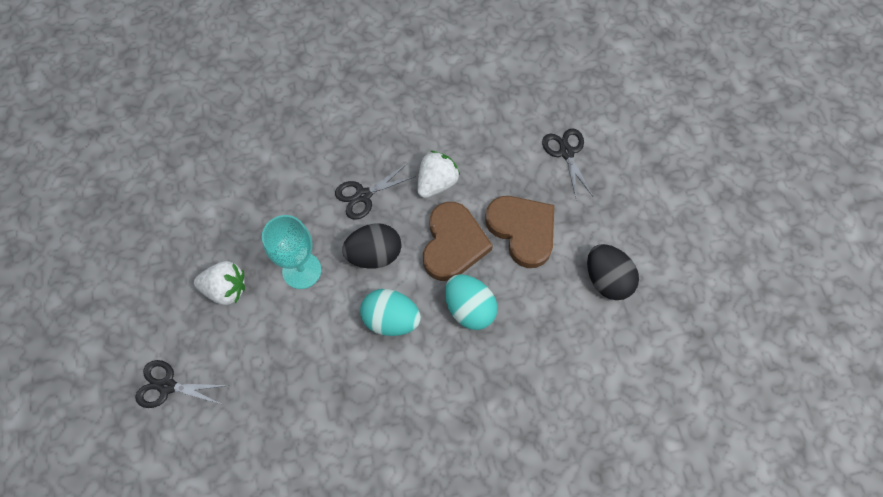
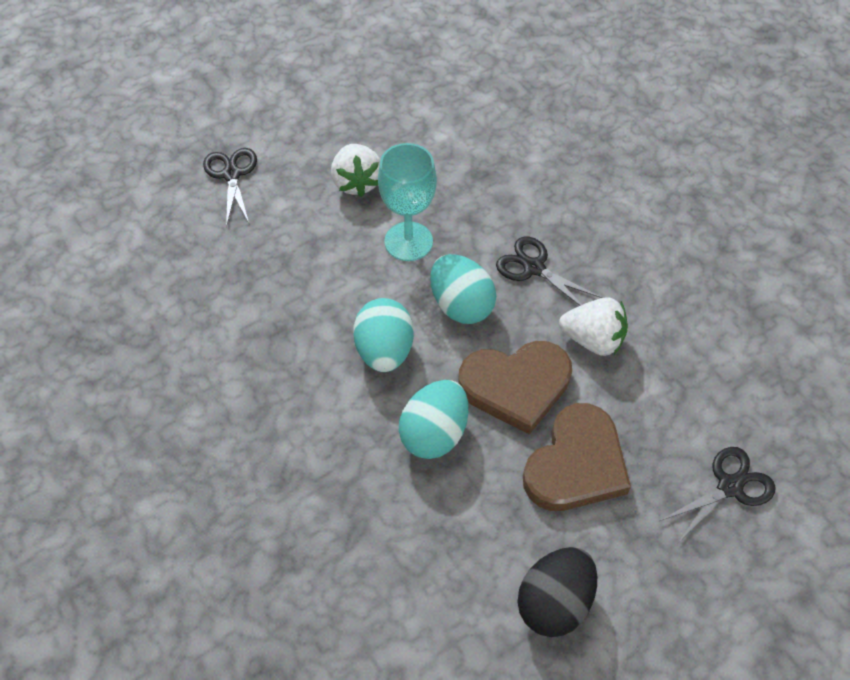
camera: 70 degrees right, 10 degrees down
black egg [342,223,402,269] -> turquoise egg [430,254,496,324]

